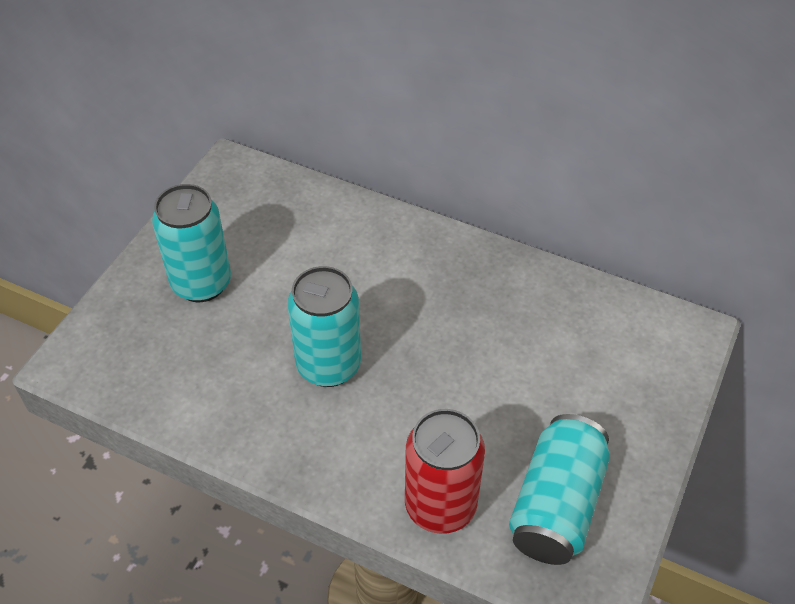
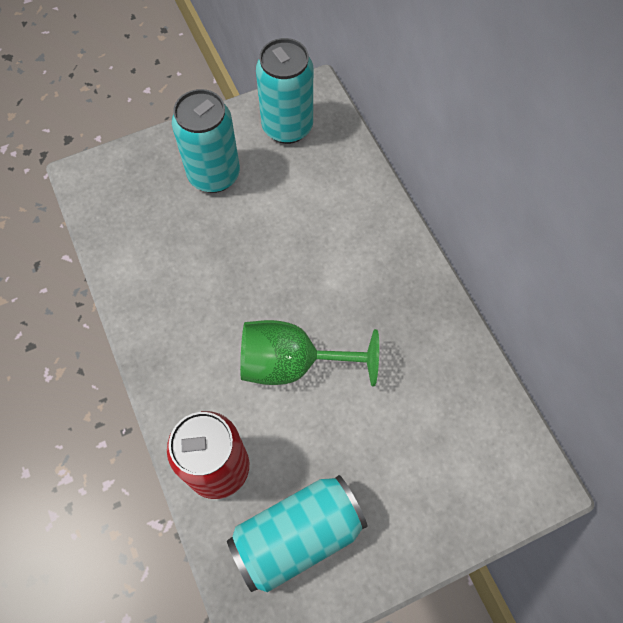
camera: 40 degrees right, 15 degrees up
turquoise can [287,266,361,387] -> turquoise can moved to [256,38,313,144]
none -> green goblet [240,320,379,386]

